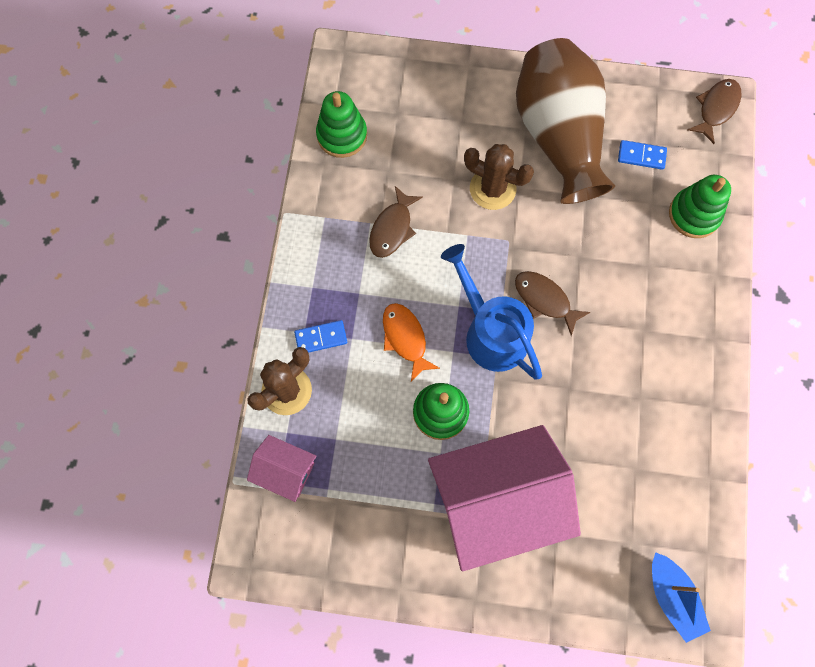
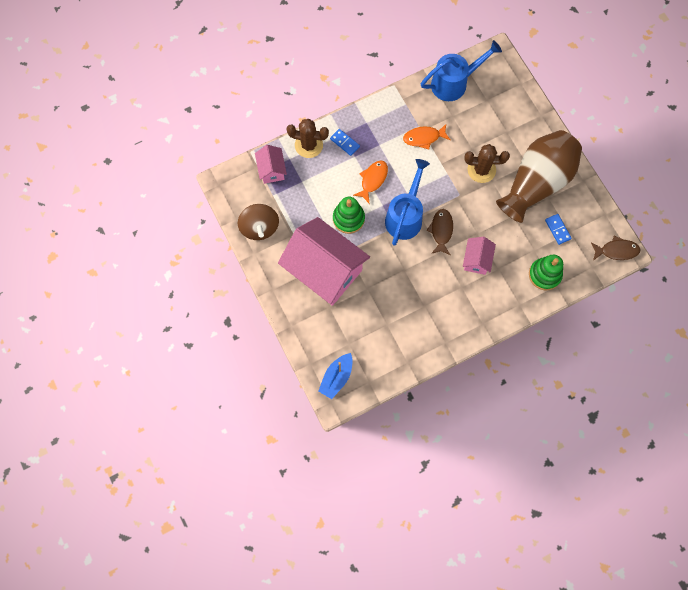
camera: 55 degrees right, 0 degrees up
green stacking toy [316,91,367,158] -> blue watering can [421,40,502,101]
brown fish [369,186,423,258] -> orange fish [403,124,450,150]
brown cactus [464,144,534,210] -> brown cactus turned 75 degrees counterclockwise [464,144,510,183]
none -> brown spinning top [238,204,279,240]
none -> pink house [463,237,496,275]

